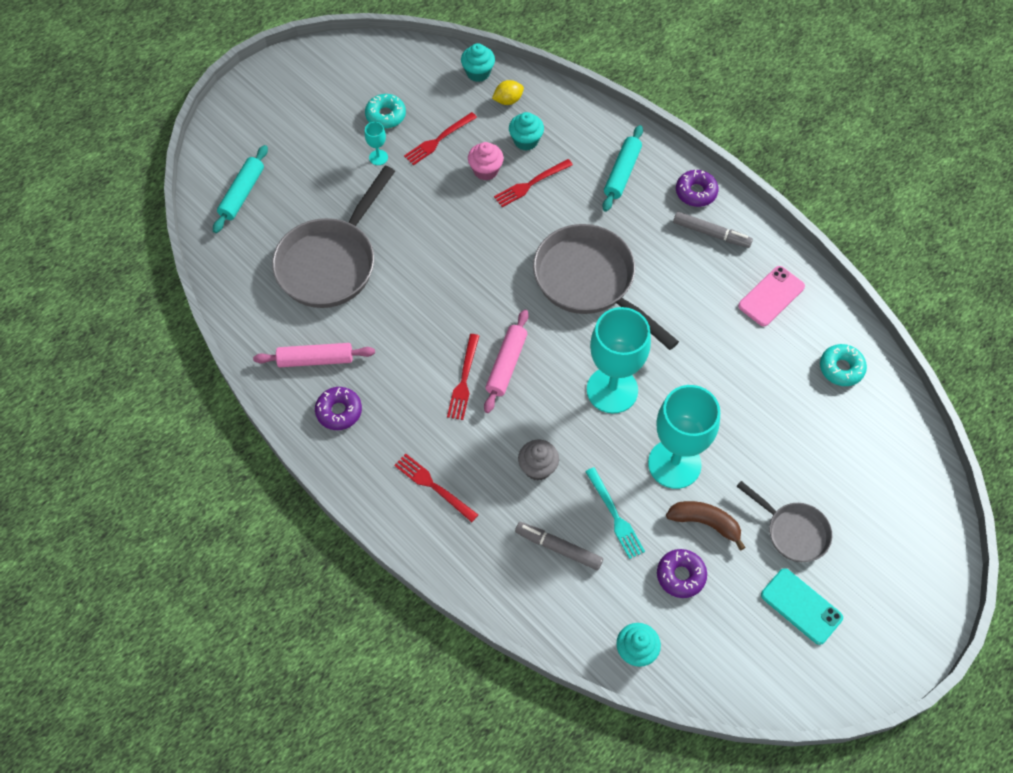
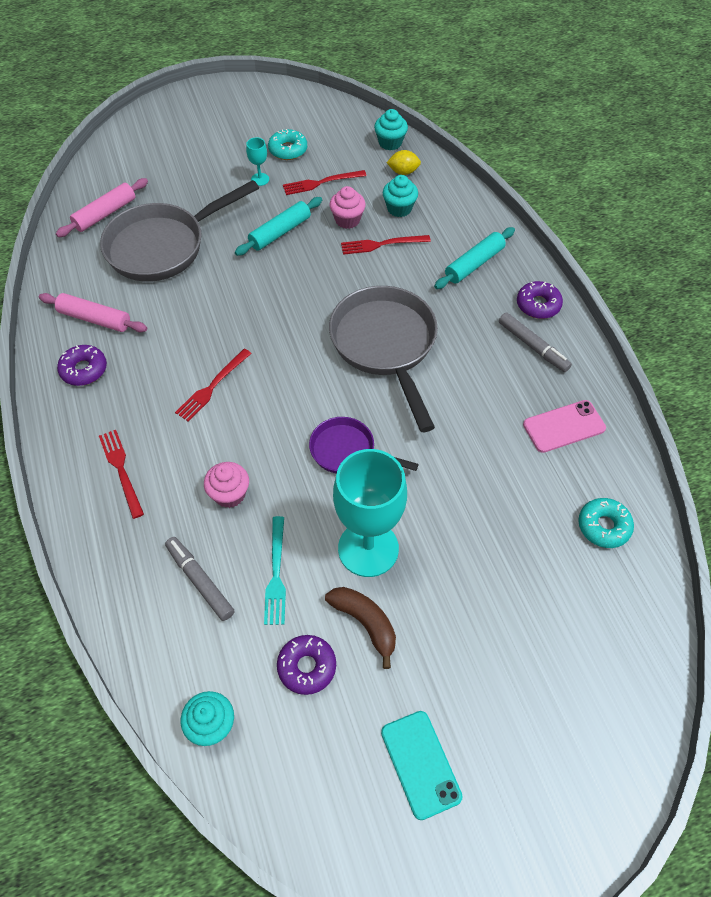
camera: 25 degrees right, 5 degrees down
turquoise rolling pin [213,145,268,233] -> turquoise rolling pin moved to [235,197,322,256]
pink rolling pin [484,310,529,413] -> pink rolling pin moved to [56,178,148,237]
grey cupcake [518,440,559,481] -> pink cupcake [204,462,249,508]
turquoise goblet [587,307,651,414] -> purple pan [309,417,419,474]
grey pan [737,481,832,562] -> none

